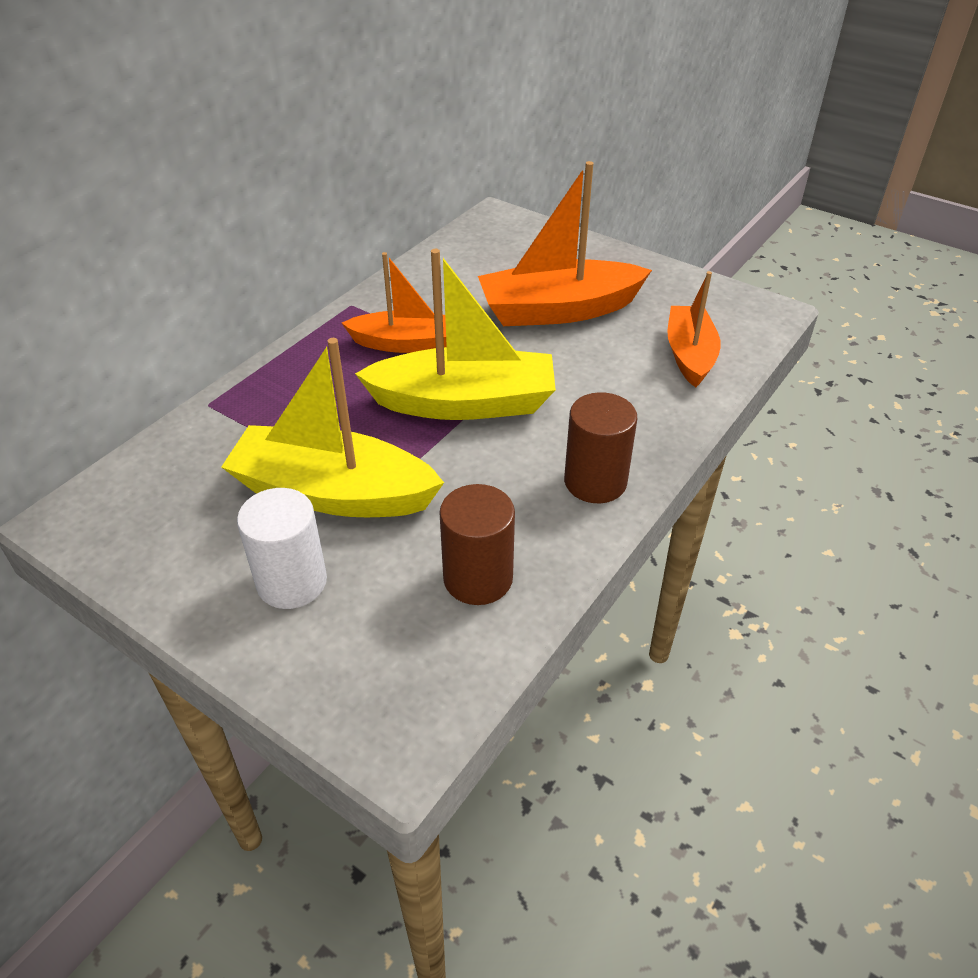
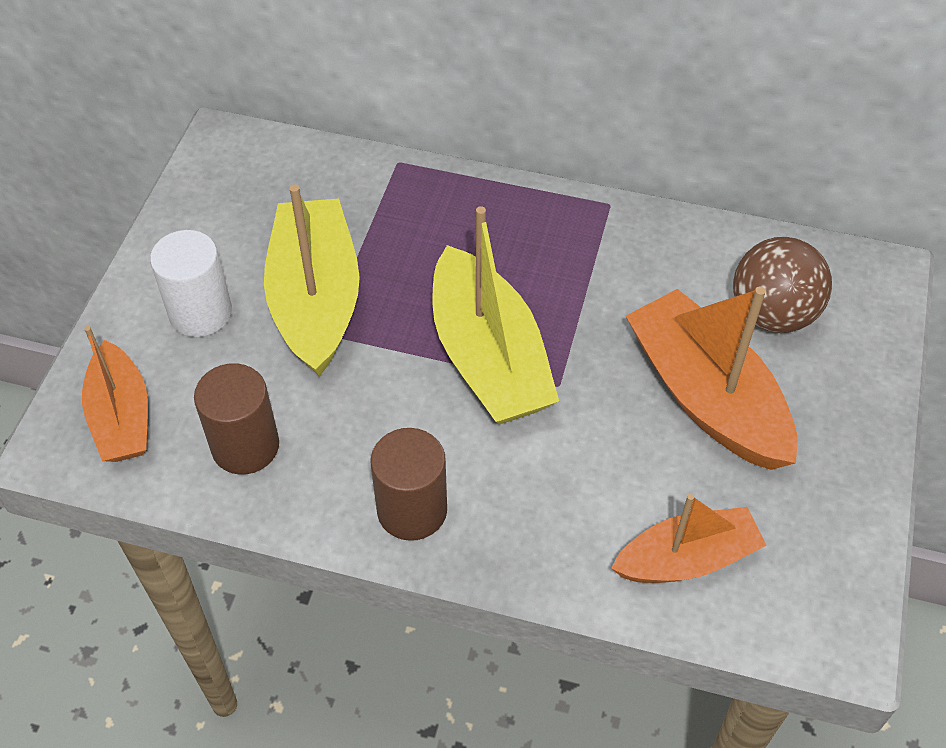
camera: 70 degrees right, 10 degrees up
orange boat [342,252,447,353] -> orange boat moved to [82,326,148,462]
none -> brown ball [733,237,832,333]

